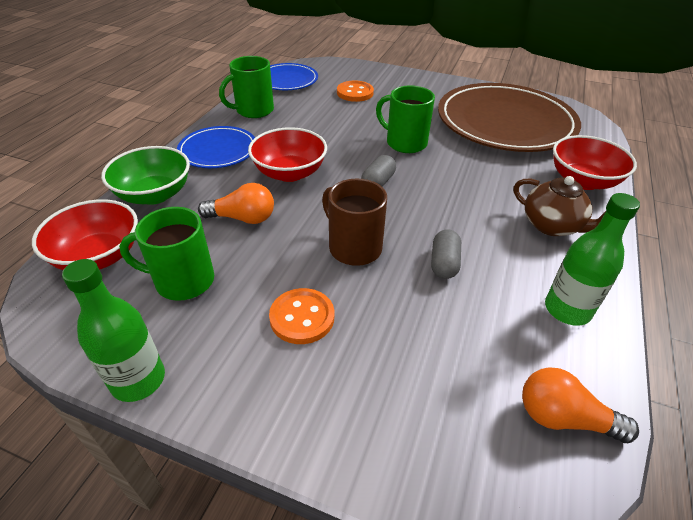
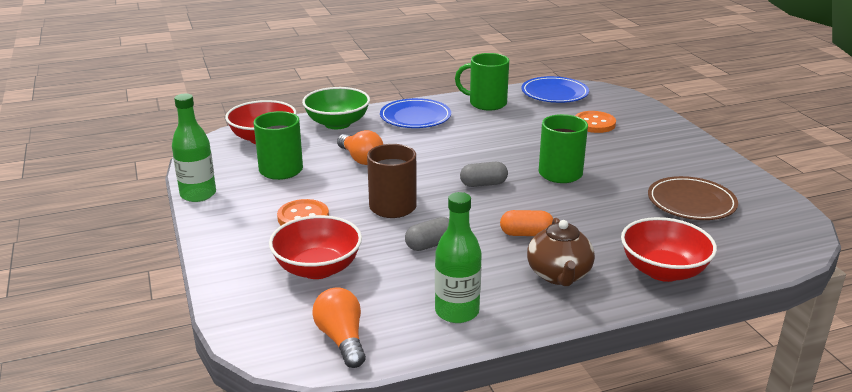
camera: 50 degrees right, 15 degrees down
red bowl [248,127,327,182] -> red bowl moved to [269,215,362,279]
brown plate [438,83,581,152] -> brown plate [648,176,738,220], size x0.51
none -> orange capsule [500,210,553,236]

